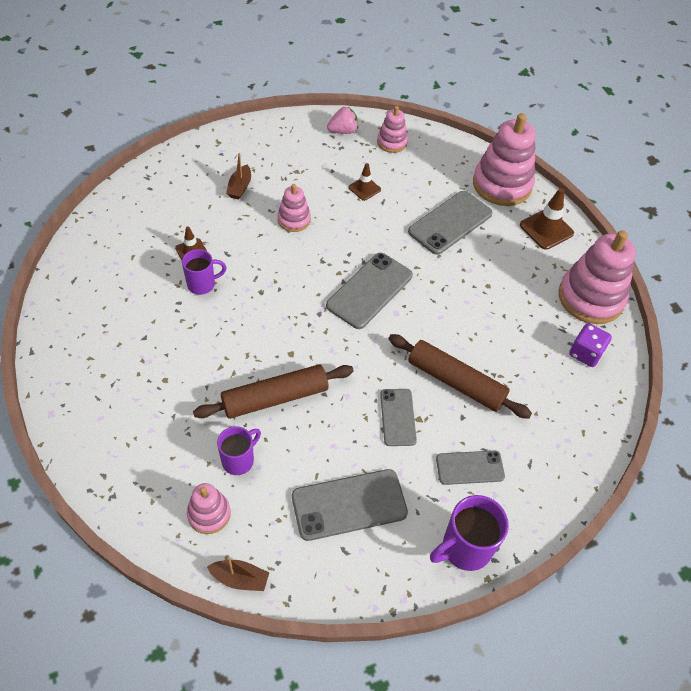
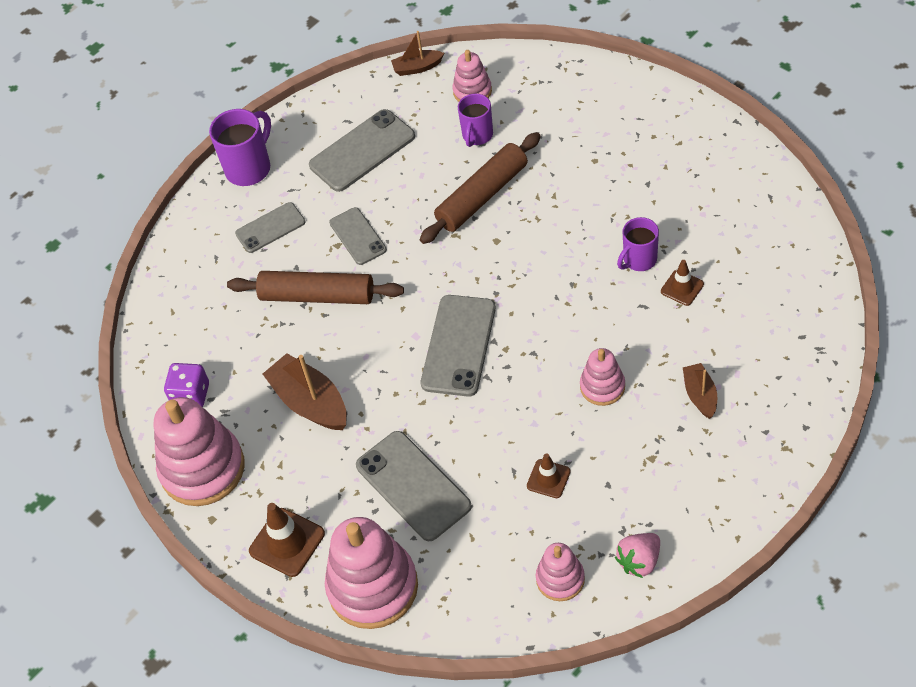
camera: 165 degrees right, 0 degrees up
grey phone [408,191,492,255] -> grey phone turned 60 degrees counterclockwise [356,431,472,541]
none -> brown boat [263,353,347,430]

